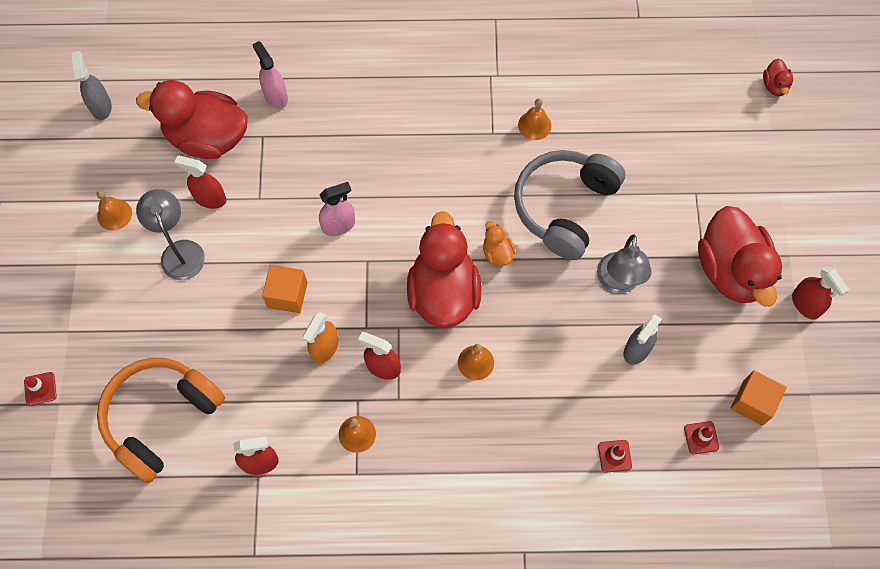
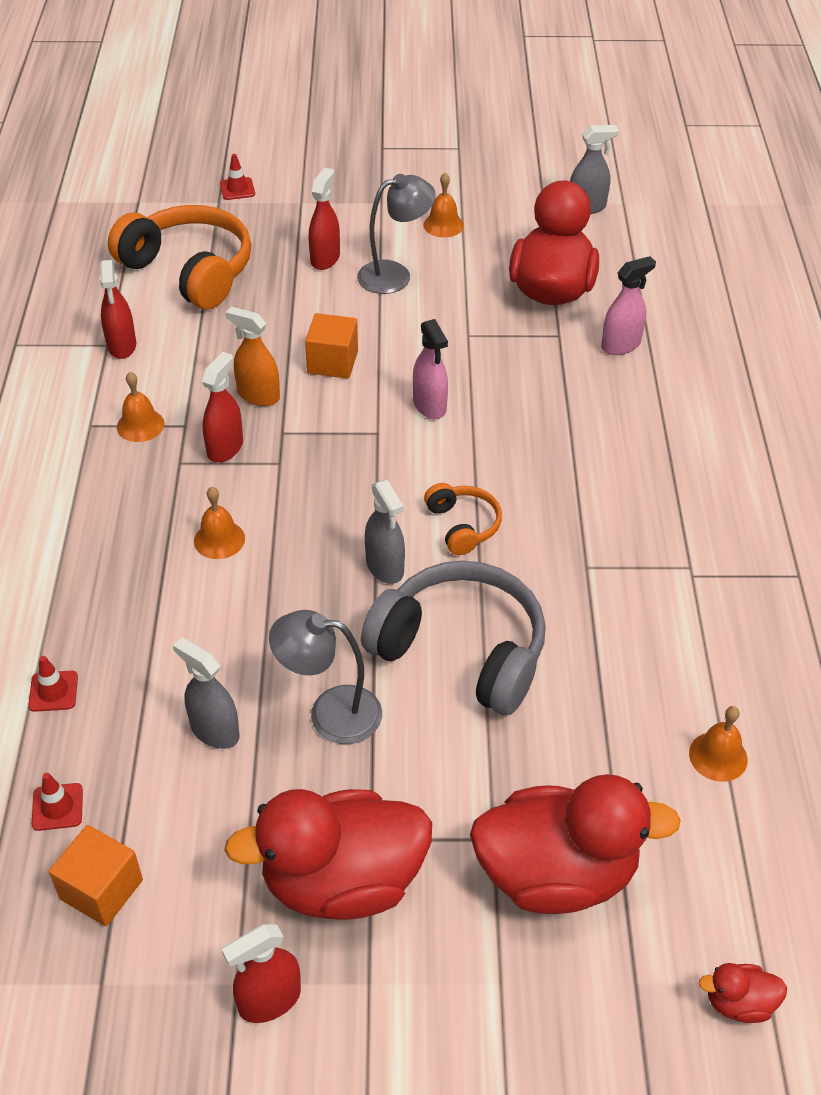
camera: 90 degrees right, 20 degrees down
red spray bottle [174,156,226,209] -> red spray bottle moved to [309,168,340,270]
red duck [407,211,481,328] -> red duck moved to [470,774,681,914]
orange duck [483,221,516,266] -> grey spray bottle [365,480,405,584]
orange bell [518,98,551,140] -> orange bell moved to [689,706,748,782]
none -> orange headphones [424,483,502,555]

